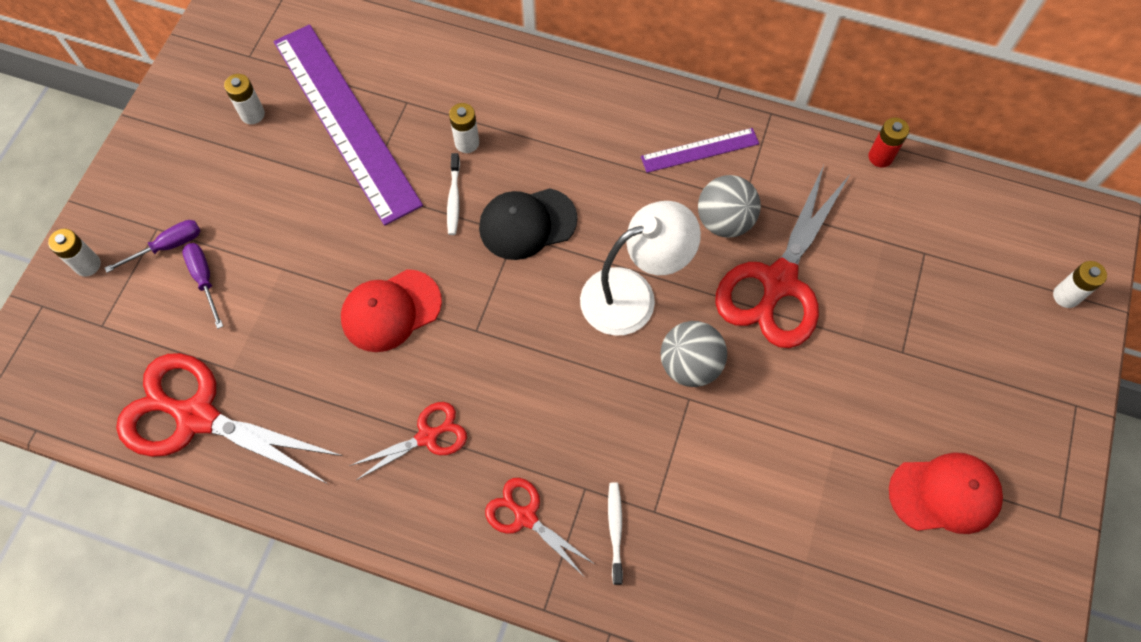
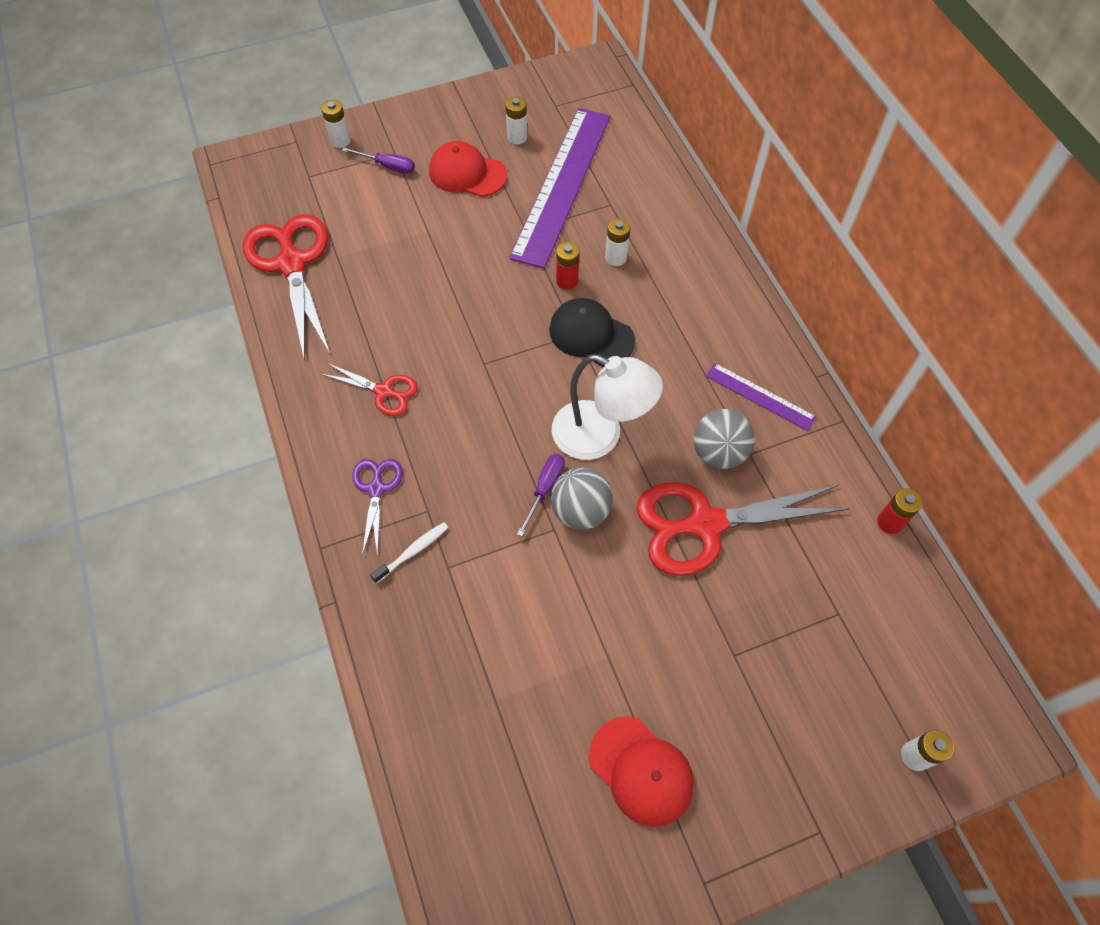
camera: 50 degrees right, 5 degrees down
purple screwdriver [182,243,223,329] -> purple screwdriver moved to [517,454,565,536]
red cap [341,269,442,352] -> red cap moved to [429,141,507,197]
white toothbrush [447,153,460,235] -> red battery [556,242,580,290]
red scissors [485,478,594,575] -> purple scissors [352,459,403,556]

